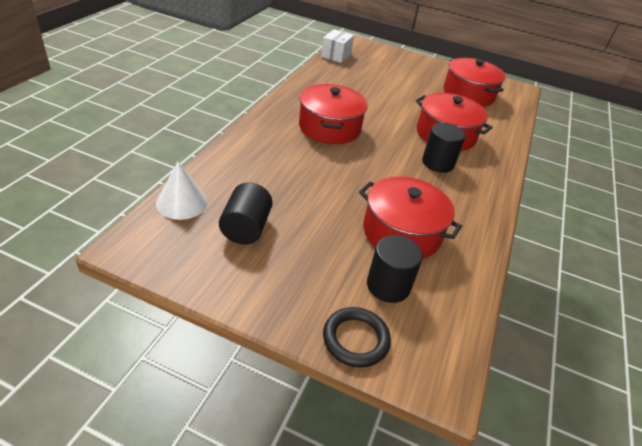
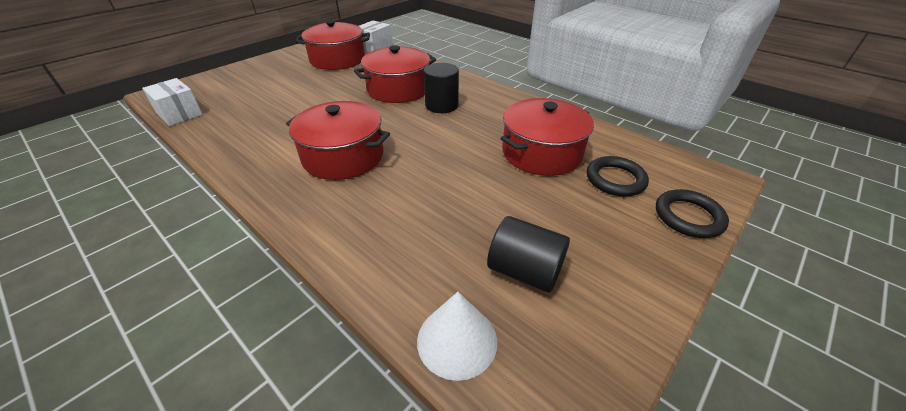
camera: 65 degrees left, 0 degrees up
black cylinder [367,235,423,303] -> black ring [587,156,649,197]
none -> white box [359,21,392,53]

